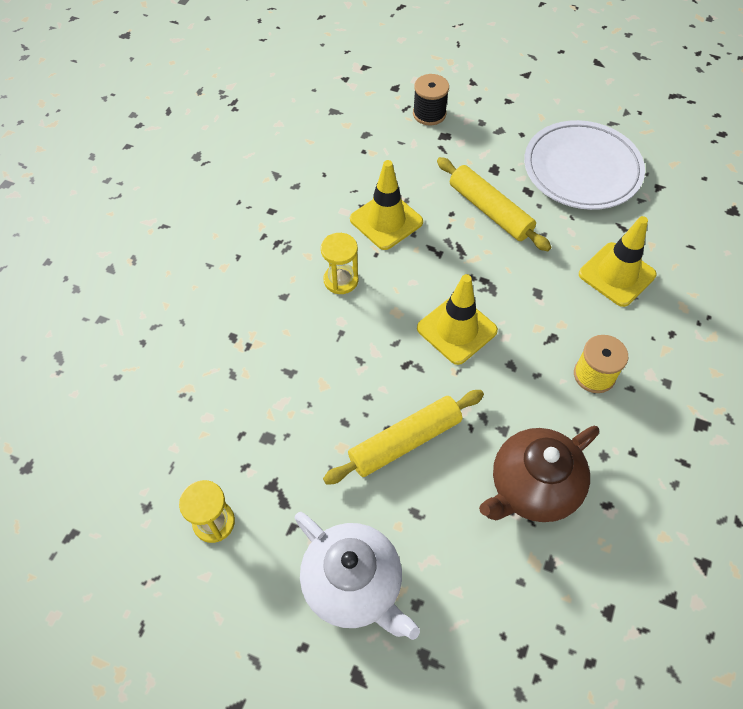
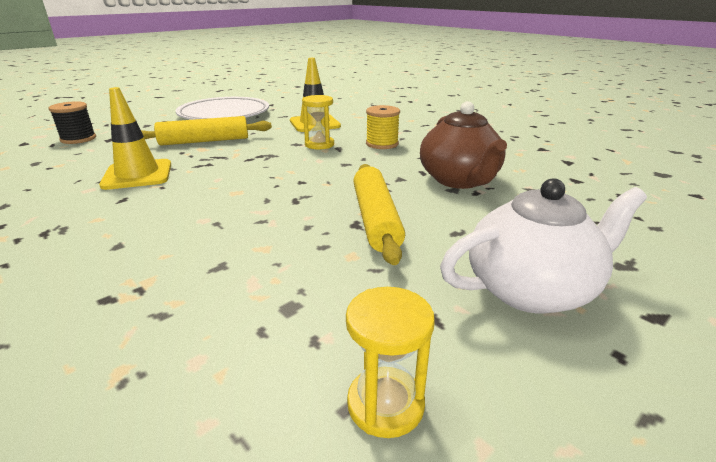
camera: 65 degrees left, 30 degrees down
yellow hourglass [321,233,358,294] -> yellow hourglass moved to [302,95,334,150]
yellow traffic cone [417,274,498,365] -> none

